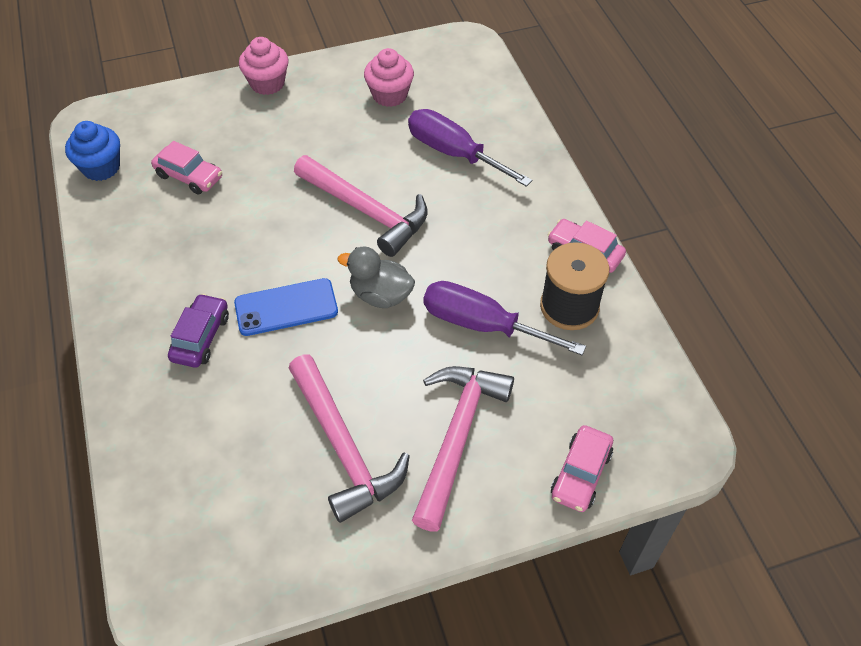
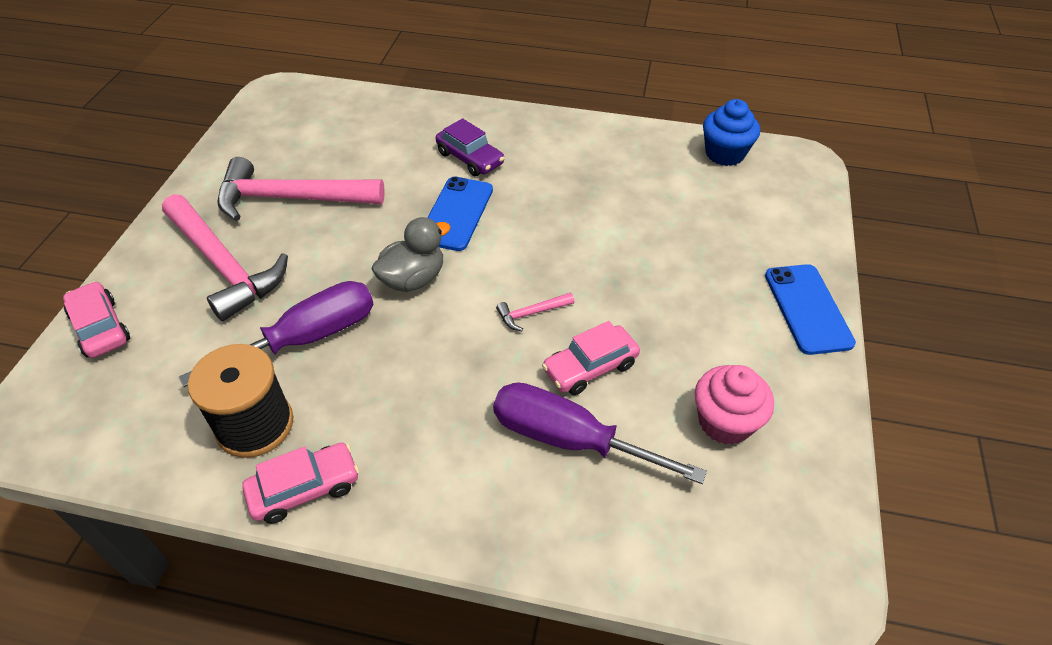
camera: 120 degrees right, 5 degrees down
pink car [151,141,222,194] -> pink car moved to [542,321,640,395]
pink cupcake [239,37,288,95] -> blue phone [765,264,856,355]
pink hammer [294,155,428,257] -> pink hammer [496,292,574,331], size x0.41
purple screwdriver [408,109,532,187] -> purple screwdriver turned 135 degrees counterclockwise [493,382,707,484]

